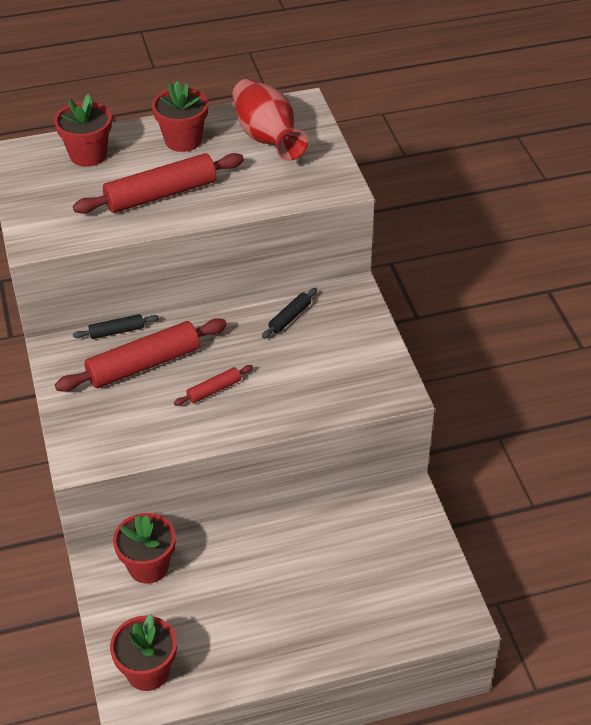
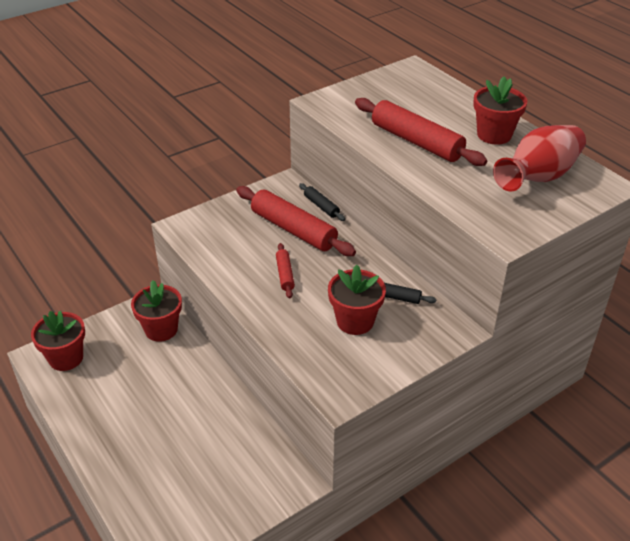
camera: 70 degrees right, 5 degrees down
red flower pot [54,94,112,167] -> red flower pot moved to [328,265,386,335]
red rolling pin [174,365,253,406] -> red rolling pin turned 45 degrees clockwise [276,243,295,298]

